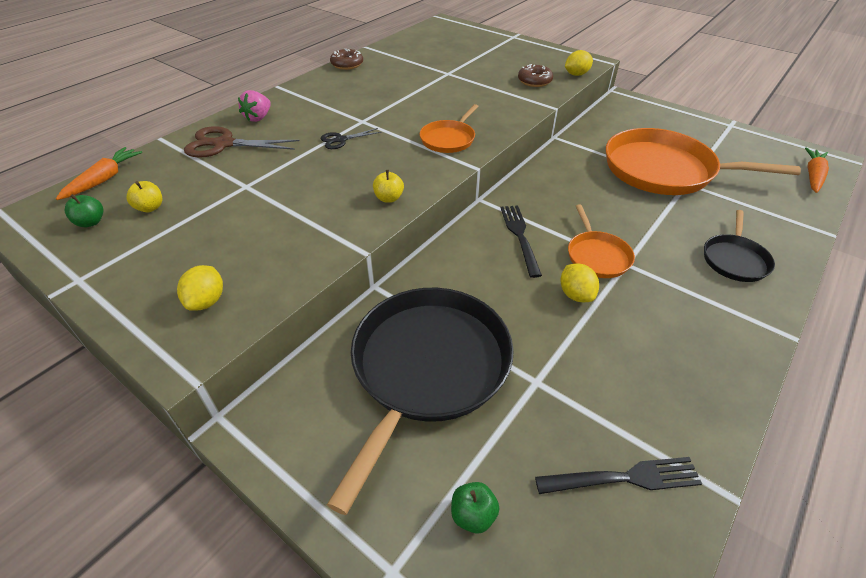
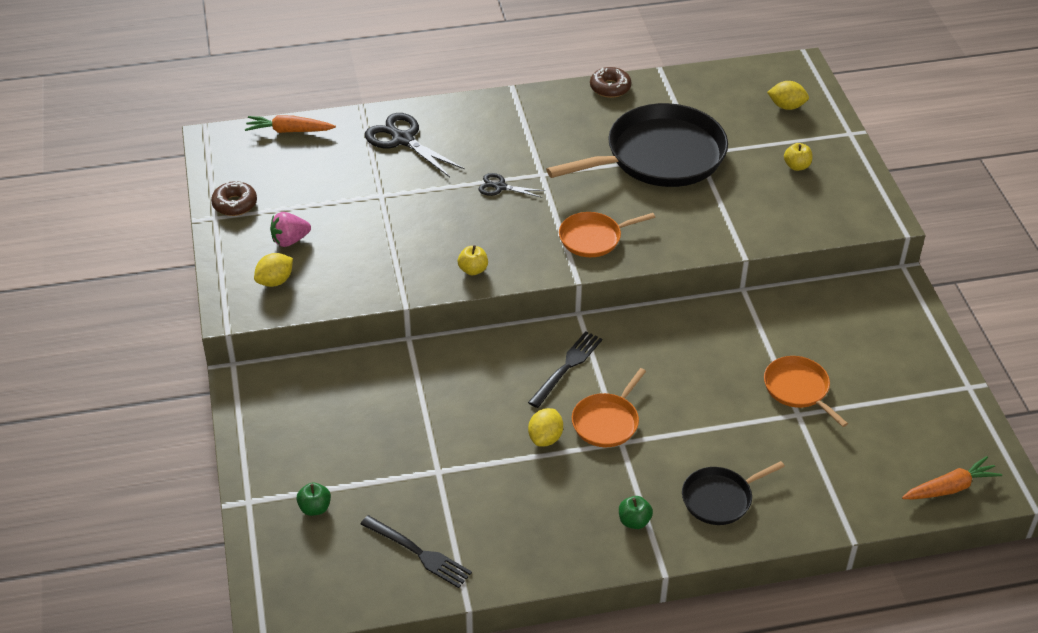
camera: 40 degrees right, 0 degrees up
orange carrot [56,147,142,200] -> orange carrot turned 150 degrees counterclockwise [245,115,336,133]
green apple [65,194,104,227] -> green apple moved to [619,496,653,529]
yellow apple [127,181,162,212] -> yellow apple moved to [784,143,812,171]
brown scissors [184,126,299,158] -> black scissors [365,113,465,177]
pink strawberry [238,90,271,122] -> pink strawberry moved to [270,212,311,247]
black pan [327,288,514,515] -> black pan moved to [546,103,728,187]
brown donut [518,64,553,87] -> brown donut moved to [211,181,257,216]
yellow lemon [565,50,593,76] -> yellow lemon moved to [767,81,809,110]
orange pan [606,128,801,195] -> orange pan [764,356,848,427], size x0.49

